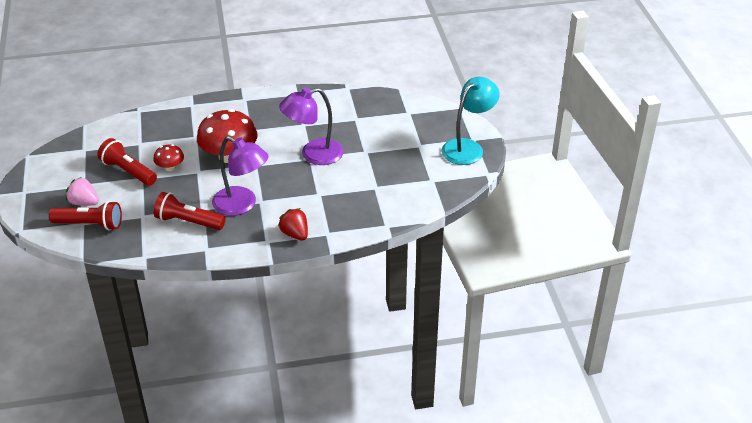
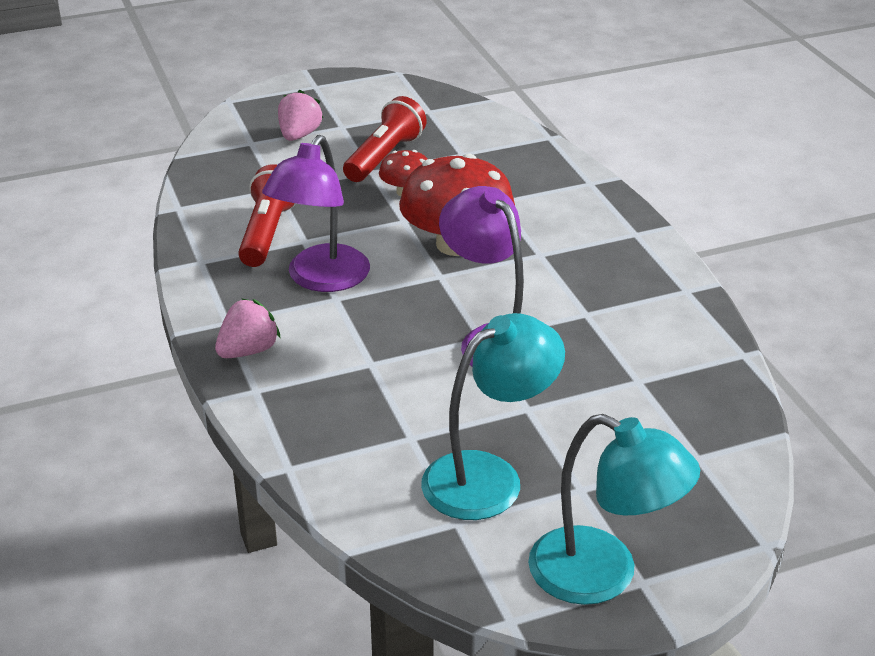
camera: 80 degrees right, 5 degrees down
red flashlight [49,201,122,230] -> none
red strawberry [278,208,308,241] -> pink strawberry [215,299,280,358]
none -> turquoise lamp [421,313,565,520]

